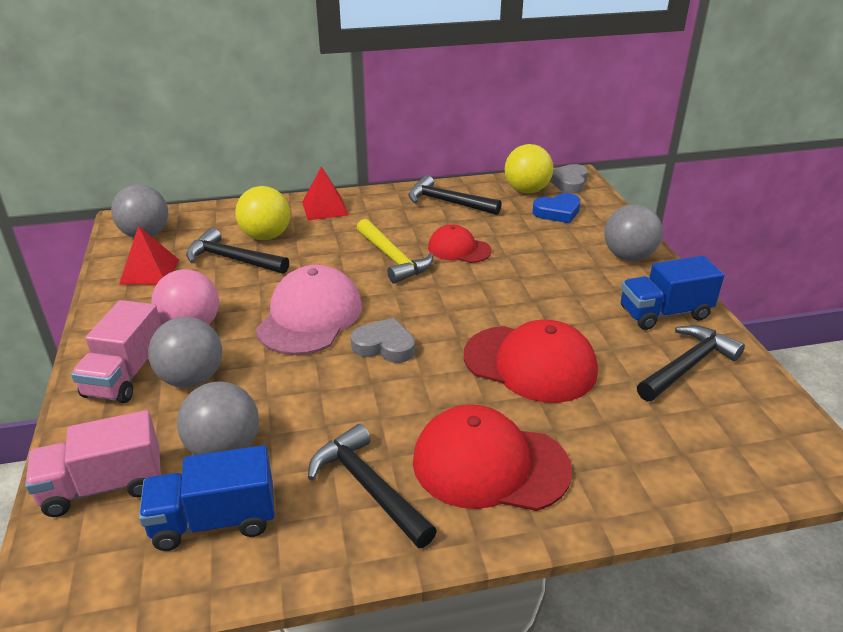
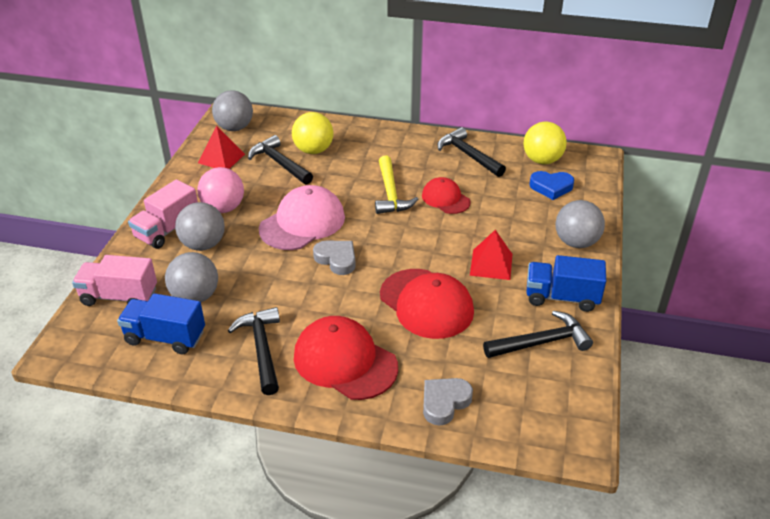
camera: 25 degrees right, 5 degrees up
red pyramid [302,166,348,221] -> red pyramid moved to [470,230,512,280]
grey heart [550,164,588,194] -> grey heart moved to [423,378,473,426]

